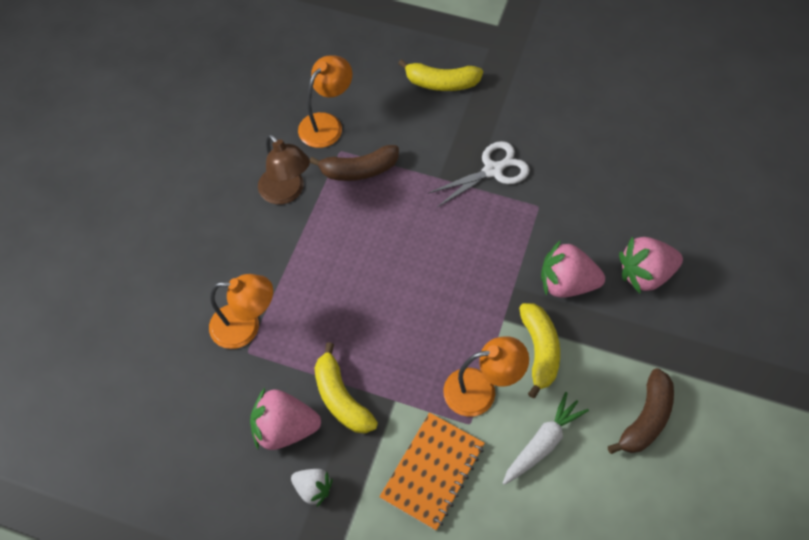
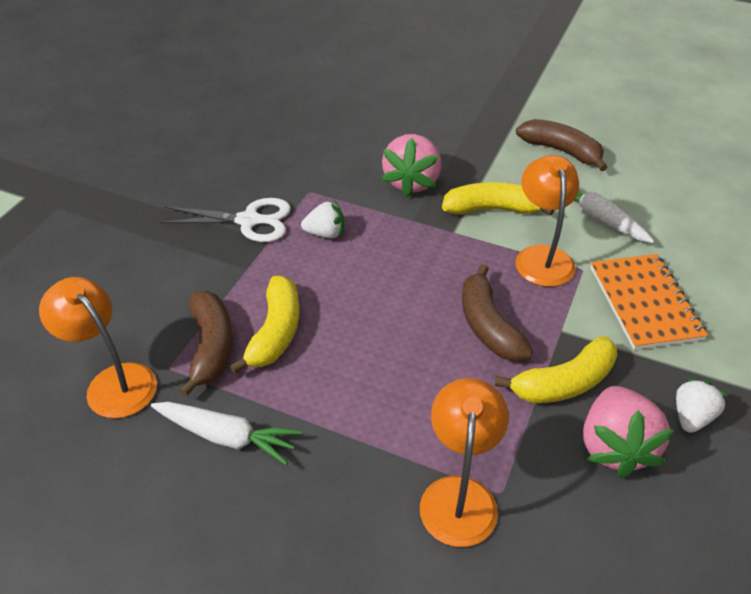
camera: 85 degrees left, 15 degrees down
brown lamp [258,134,310,204] -> white carrot [151,402,301,465]
orange notebook [379,413,485,531] -> orange notebook turned 45 degrees clockwise [591,254,708,350]
yellow banana [398,59,483,91] -> yellow banana moved to [230,276,299,374]
white scissors [429,141,530,207] -> white scissors turned 120 degrees clockwise [159,198,291,242]
pink strawberry [619,237,683,293] -> none
none -> white strawberry [301,200,344,239]
none -> brown banana [462,264,533,361]

